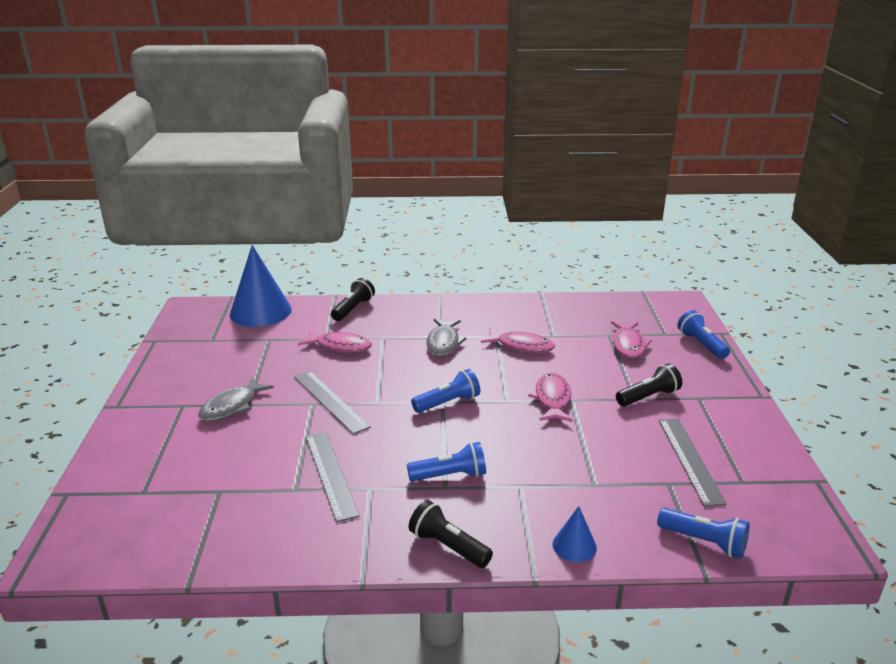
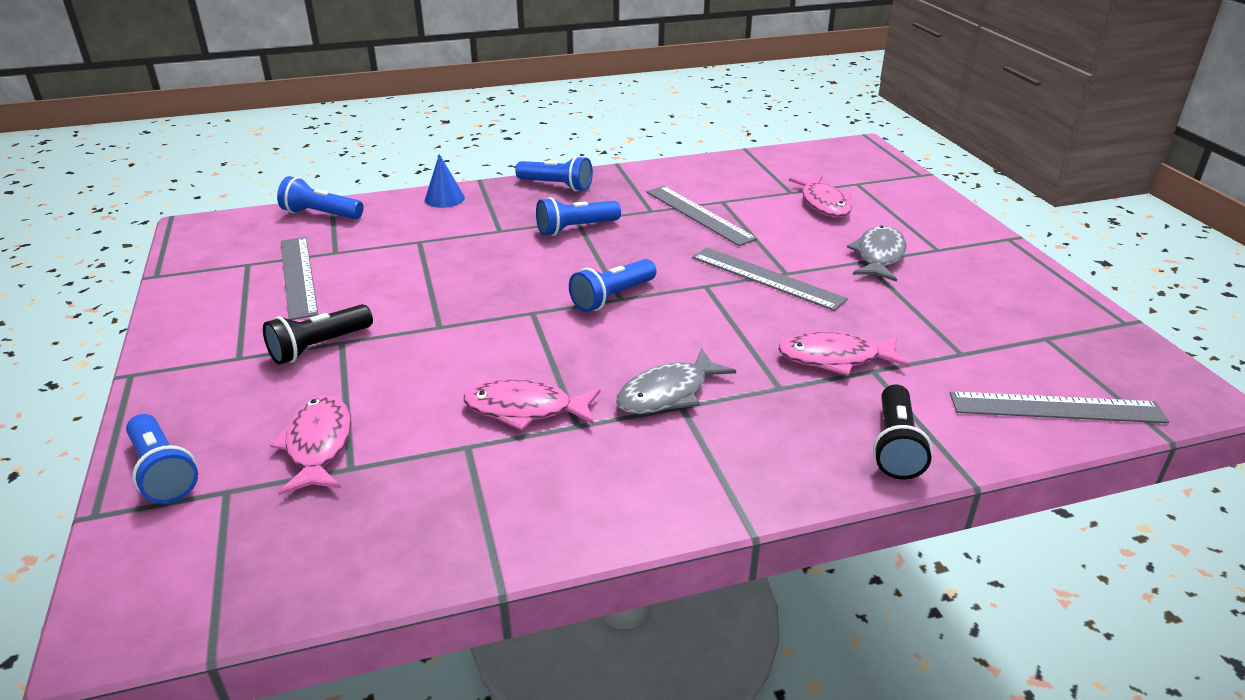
camera: 165 degrees right, 5 degrees up
blue cone [230,245,292,327] -> grey ruler [950,392,1169,423]
black flashlight [409,500,493,568] -> blue flashlight [515,156,593,192]
grey fish [426,319,466,356] -> grey fish turned 120 degrees counterclockwise [616,348,736,414]
pink fish [528,373,573,422] -> pink fish moved to [789,175,852,218]

